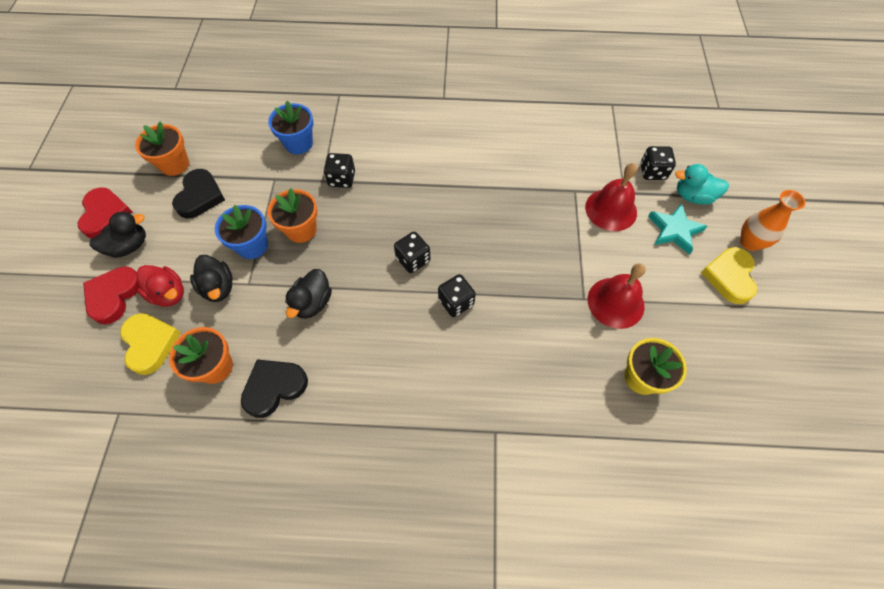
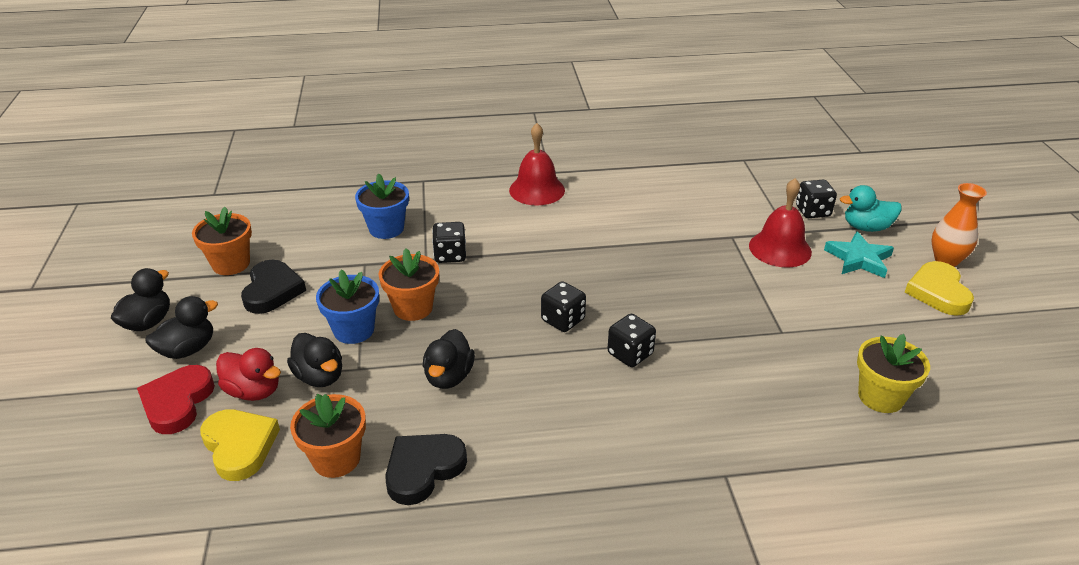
camera: 10 degrees left, 25 degrees down
red heart [78,187,133,239] -> black duck [111,268,170,331]
red bell [588,263,646,329] -> red bell moved to [509,123,565,205]

